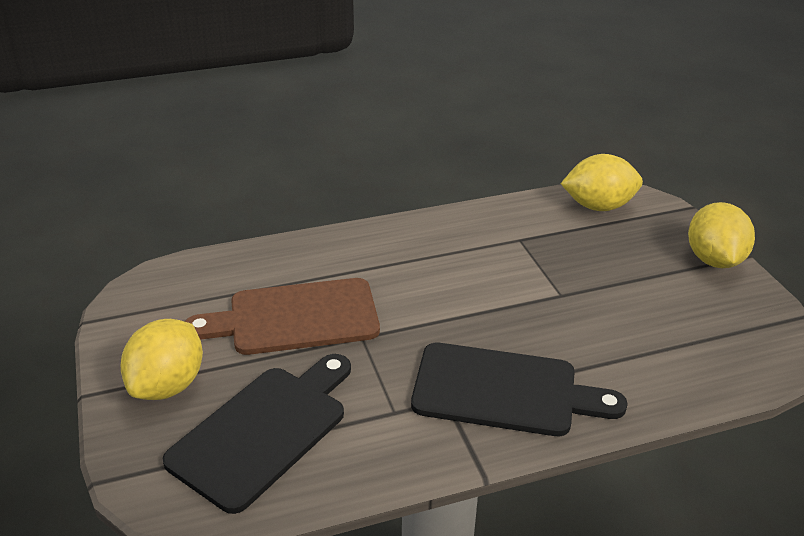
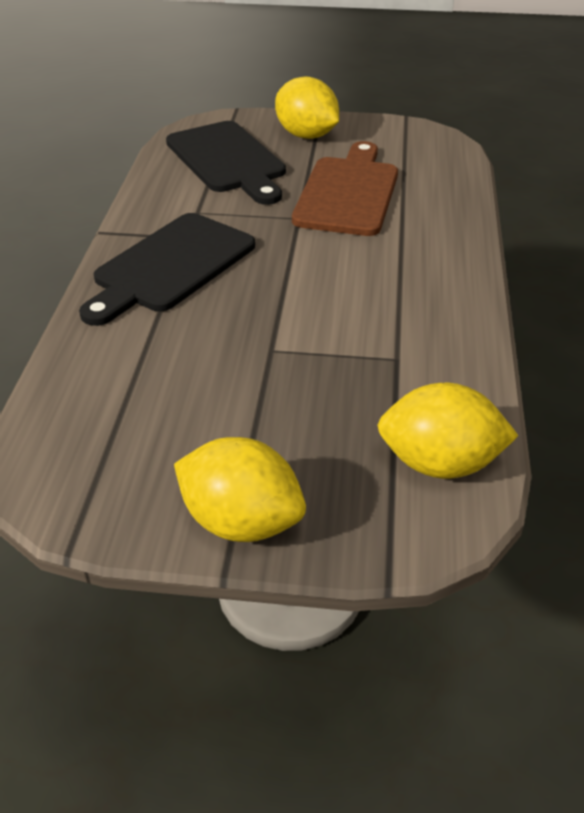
camera: 115 degrees right, 5 degrees up
yellow lemon [561,154,643,211] -> yellow lemon turned 75 degrees clockwise [377,383,519,479]

